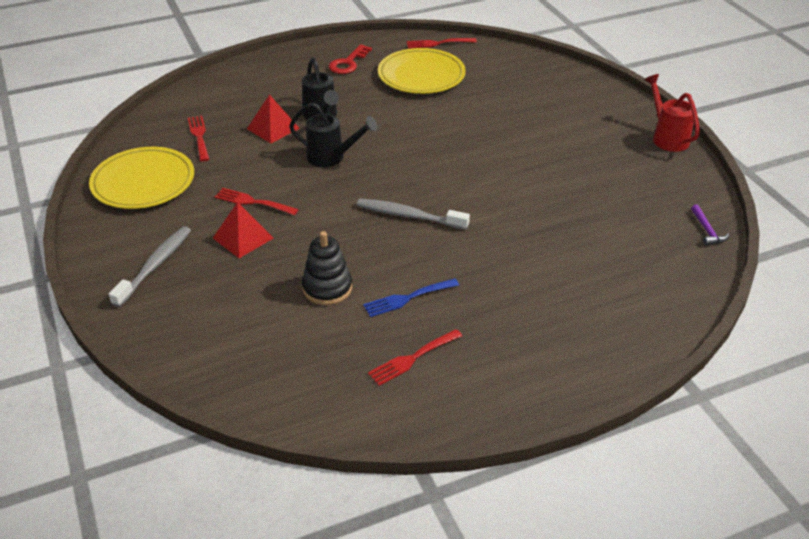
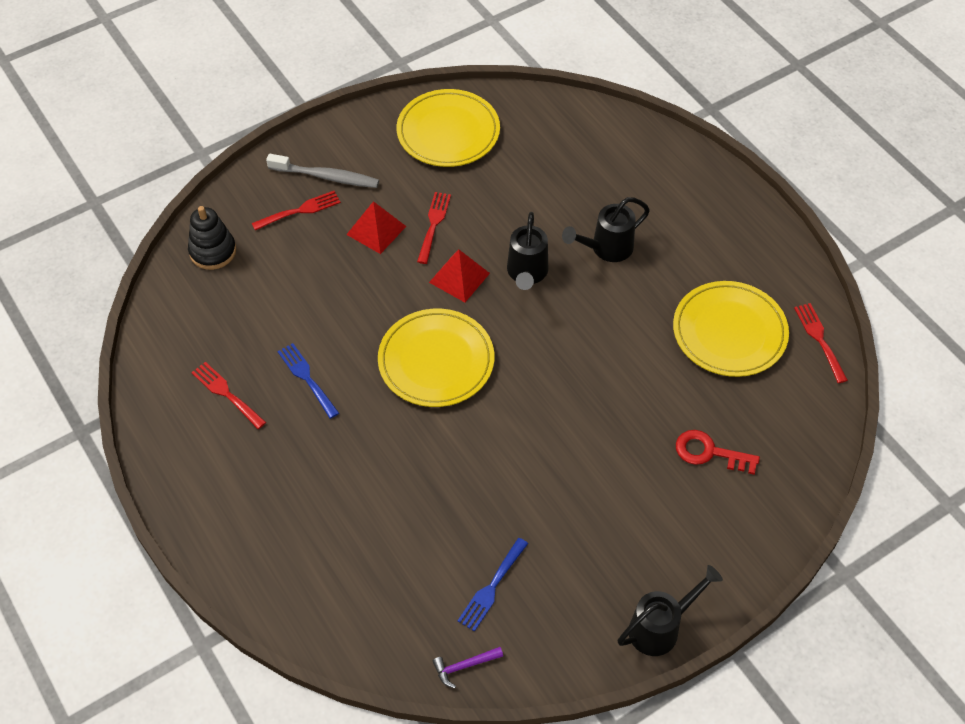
camera: 80 degrees right, 15 degrees up
red fork [188,116,209,162] -> red fork moved to [252,191,341,230]
red pyramid [247,94,300,144] -> red pyramid moved to [429,250,490,302]
black stacking toy [302,231,352,305] -> black stacking toy moved to [188,206,236,270]
red key [329,44,372,74] -> red key moved to [676,430,760,475]
grey toothbrush [357,199,470,230] -> yellow plate [378,309,494,407]
red watering can [645,74,700,152] -> black watering can [618,565,723,656]
none -> blue fork [458,538,528,632]

